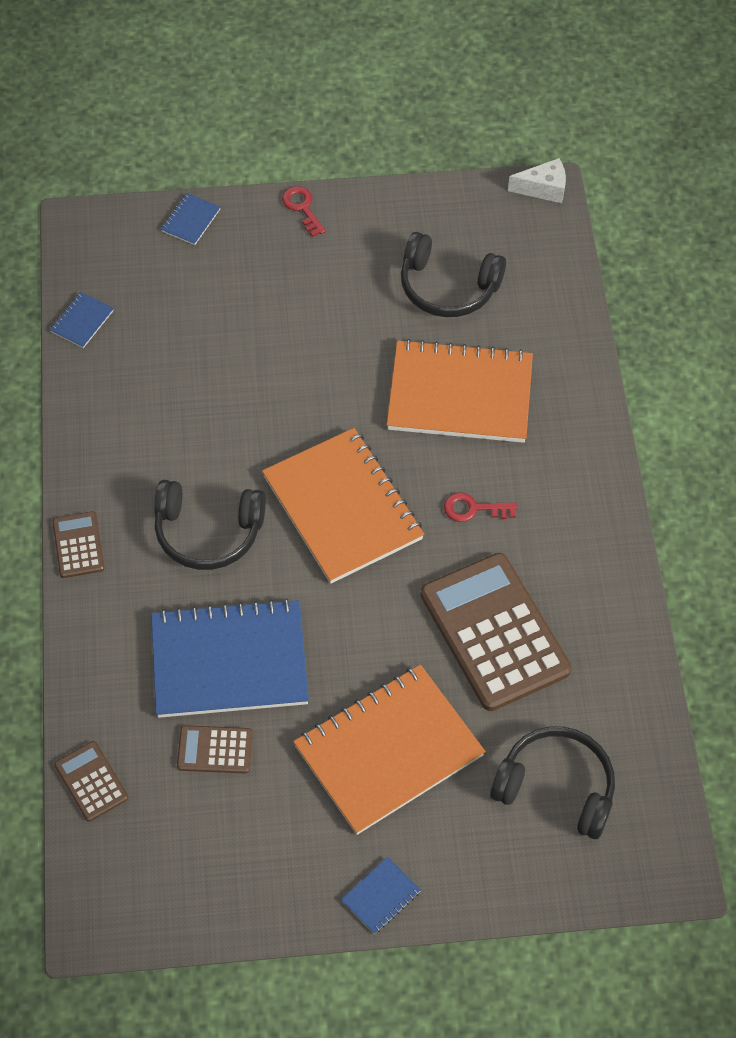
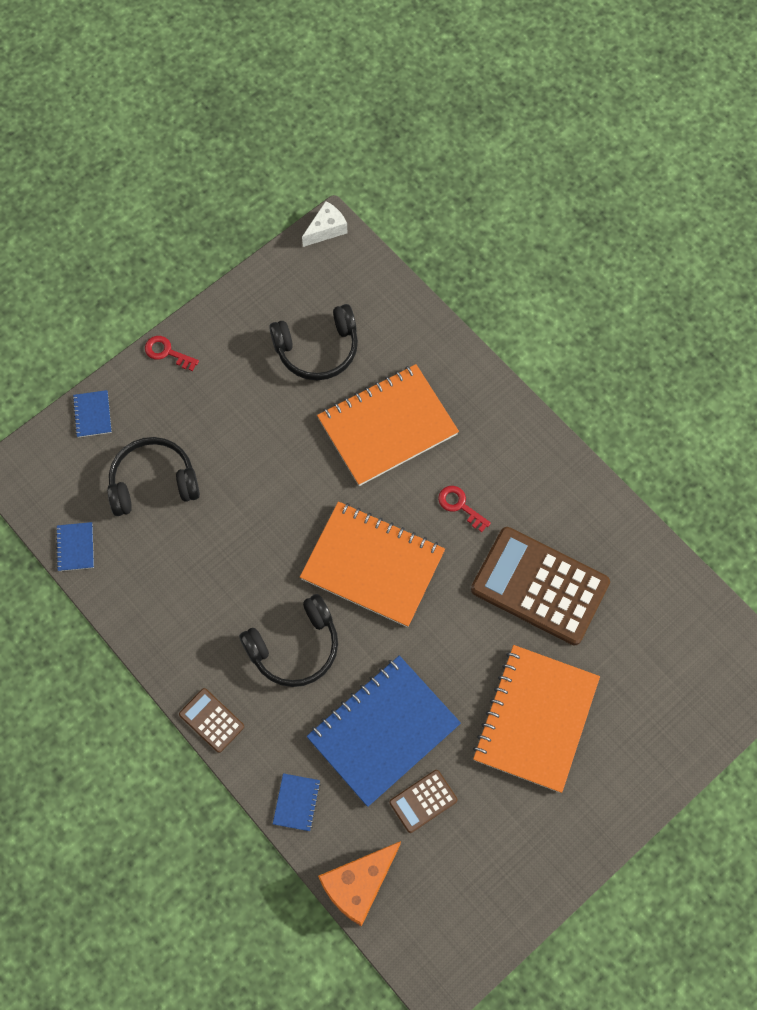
camera: 35 degrees left, 10 degrees up
brown calculator [54,741,128,822] -> orange cheese [318,841,401,926]
blue notebook [341,857,421,934] -> blue notebook moved to [273,773,321,831]
red key [444,493,517,522] -> red key turned 75 degrees clockwise [438,486,491,532]
black headphones [490,726,615,839] -> black headphones moved to [107,437,200,516]

